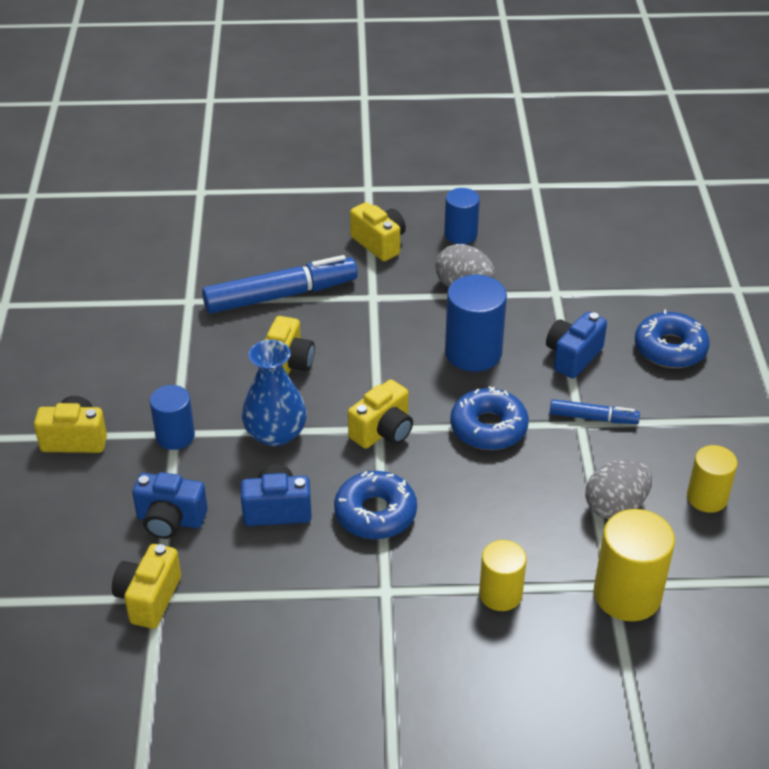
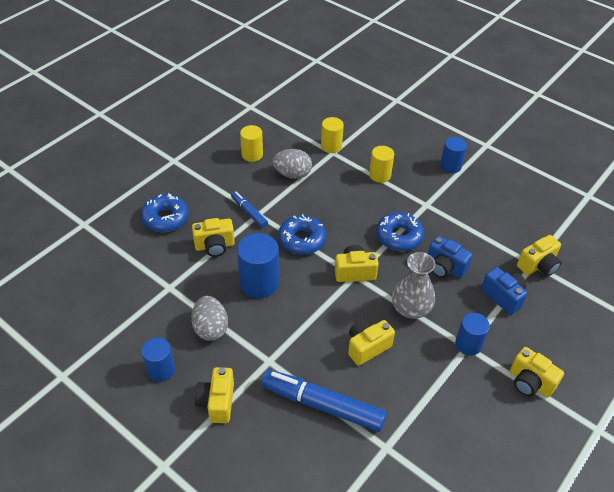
camera: 140 degrees left, 5 degrees up
blue vase [242,340,307,446] -> grey vase [392,252,436,319]
blue camera [546,312,607,378] -> yellow camera [192,218,235,257]
yellow cylinder [594,509,675,621] -> yellow cylinder [321,117,344,153], size x0.64
none -> blue cylinder [440,137,467,173]

